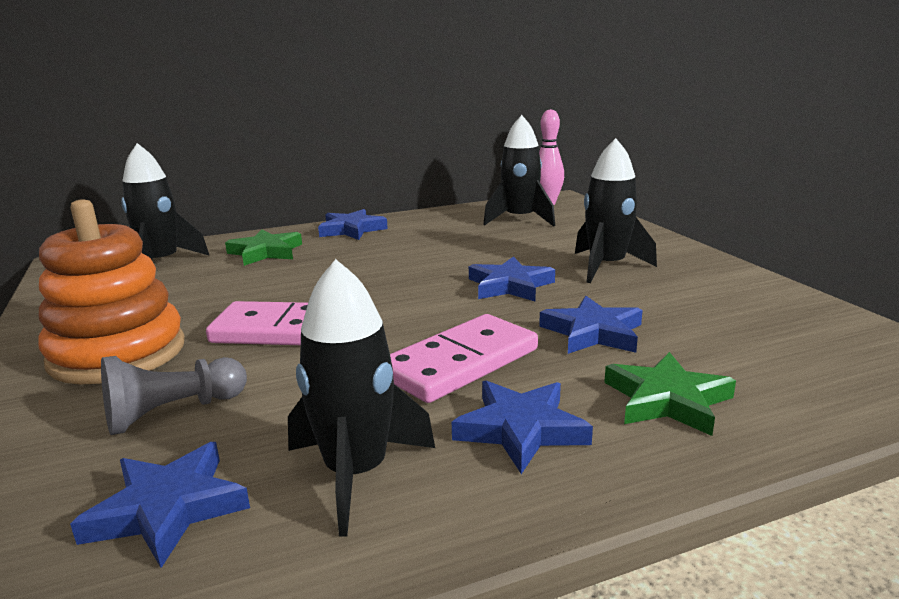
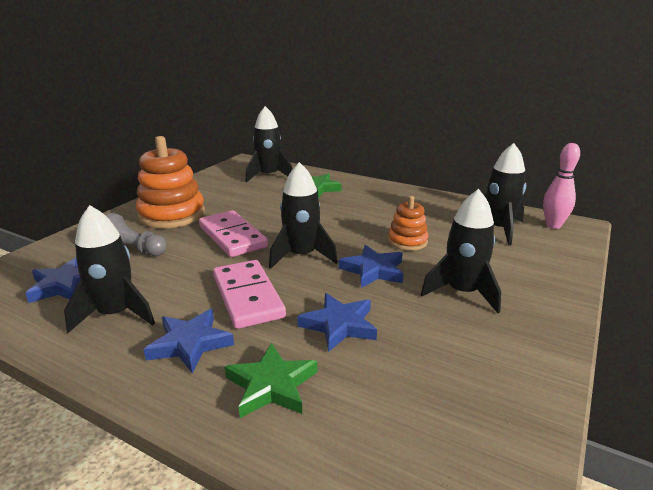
camera: 50 degrees right, 5 degrees up
blue star [318,209,388,240] -> none
pink domino [390,314,538,403] -> pink domino turned 60 degrees clockwise [213,260,286,329]
none -> black rocket [269,162,338,269]
none -> orange stacking toy [388,196,428,251]

